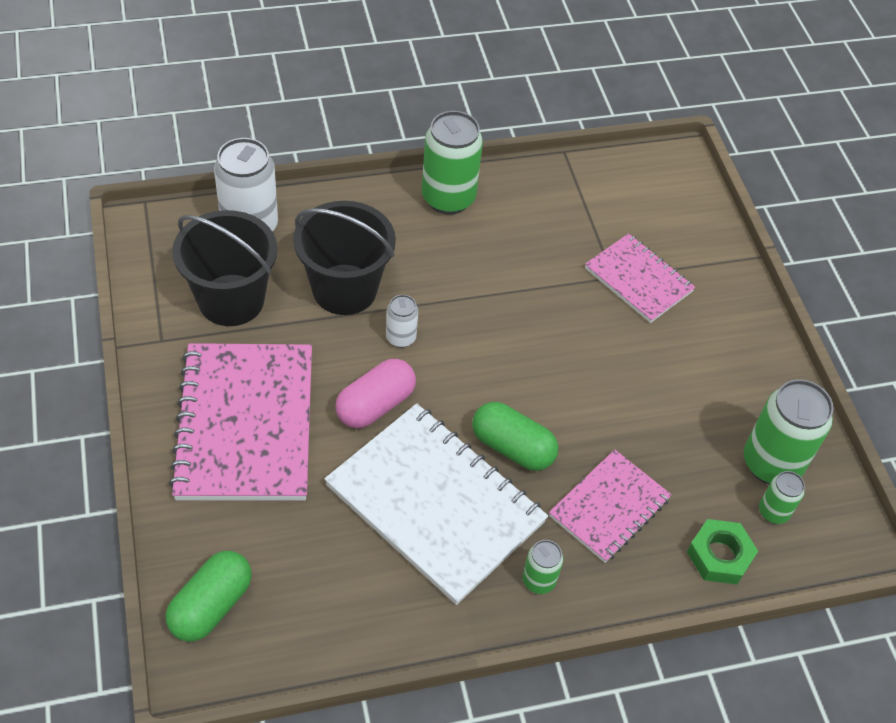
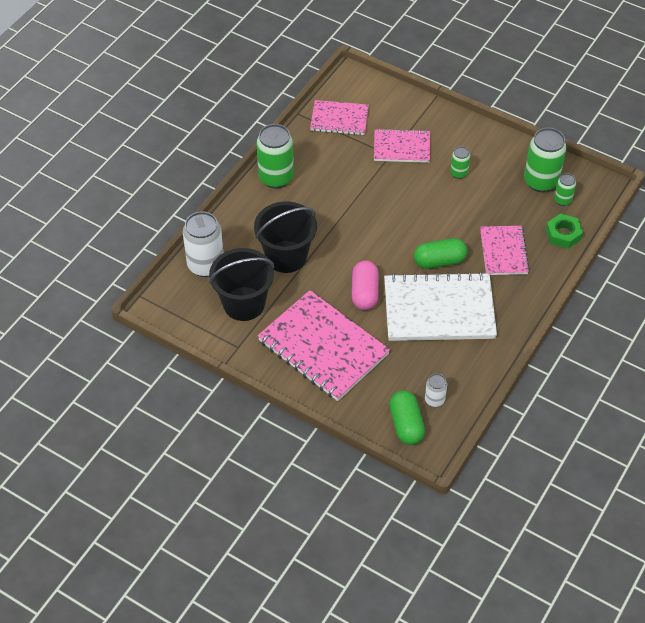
camera: 40 degrees left, 0 degrees up
white can [386,295,418,348] -> white can moved to [425,374,447,407]
green can [522,540,563,594] -> green can moved to [450,146,470,179]
none -> pink notebook [310,100,369,135]

